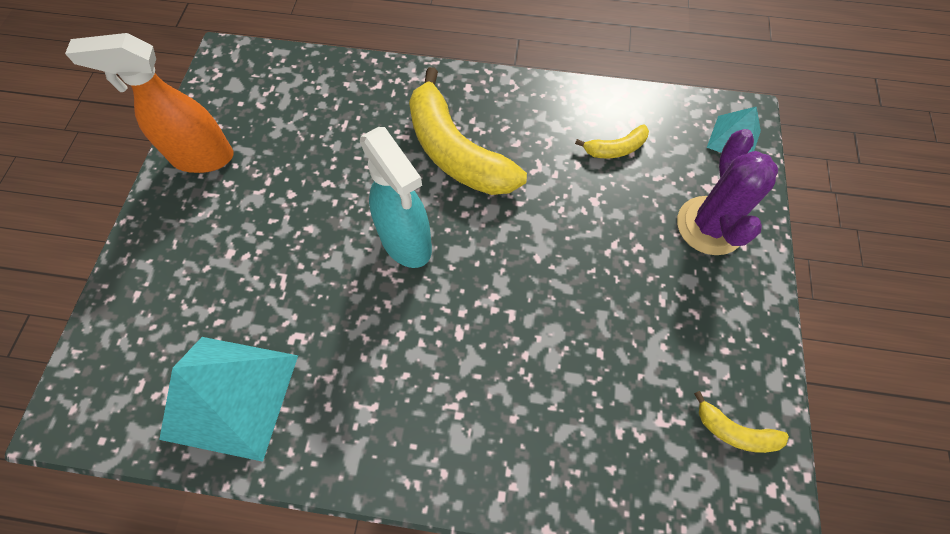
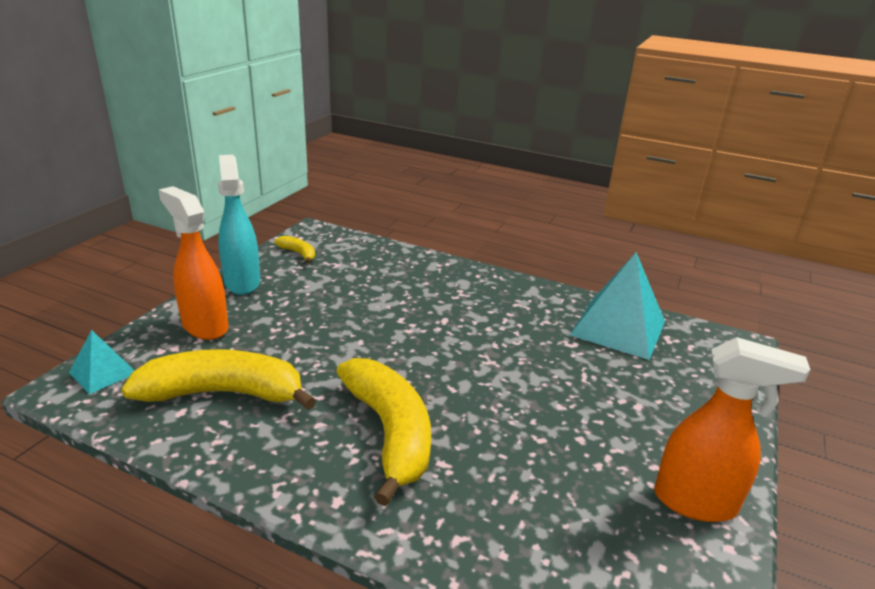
camera: 165 degrees left, 35 degrees down
turquoise spray bottle [360,127,432,268] -> turquoise spray bottle moved to [218,155,260,295]
yellow banana [575,124,649,158] -> yellow banana [121,349,316,410], size x2.21
purple cactus [677,129,778,255] -> orange spray bottle [158,186,228,340]

